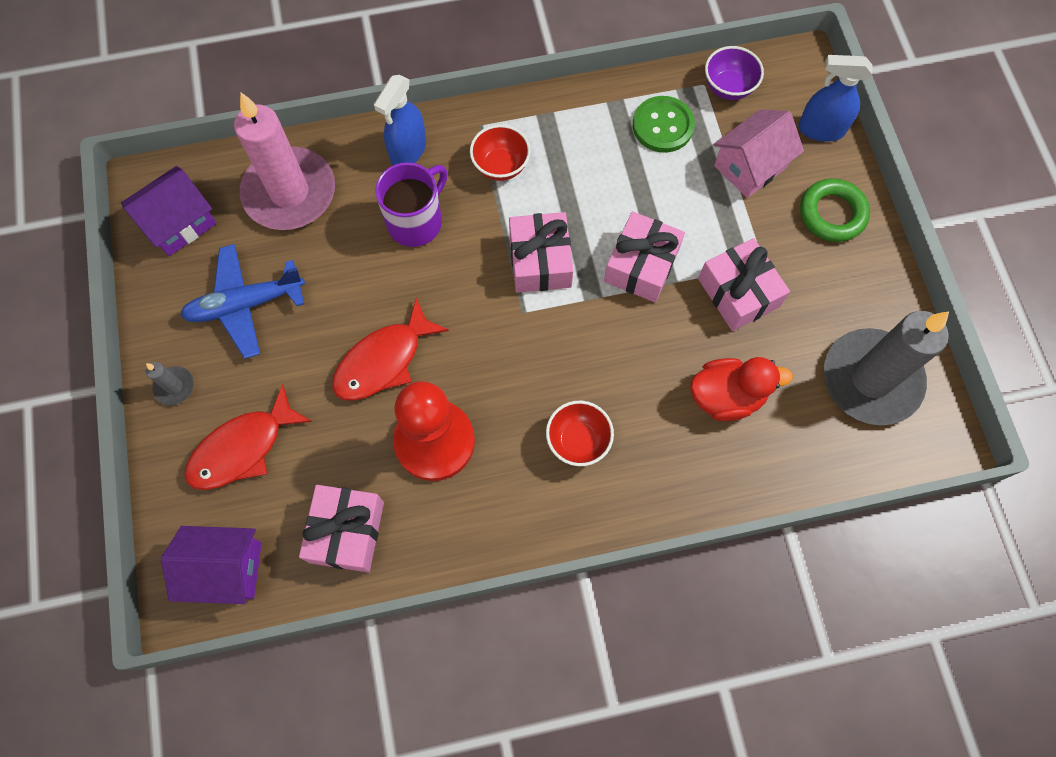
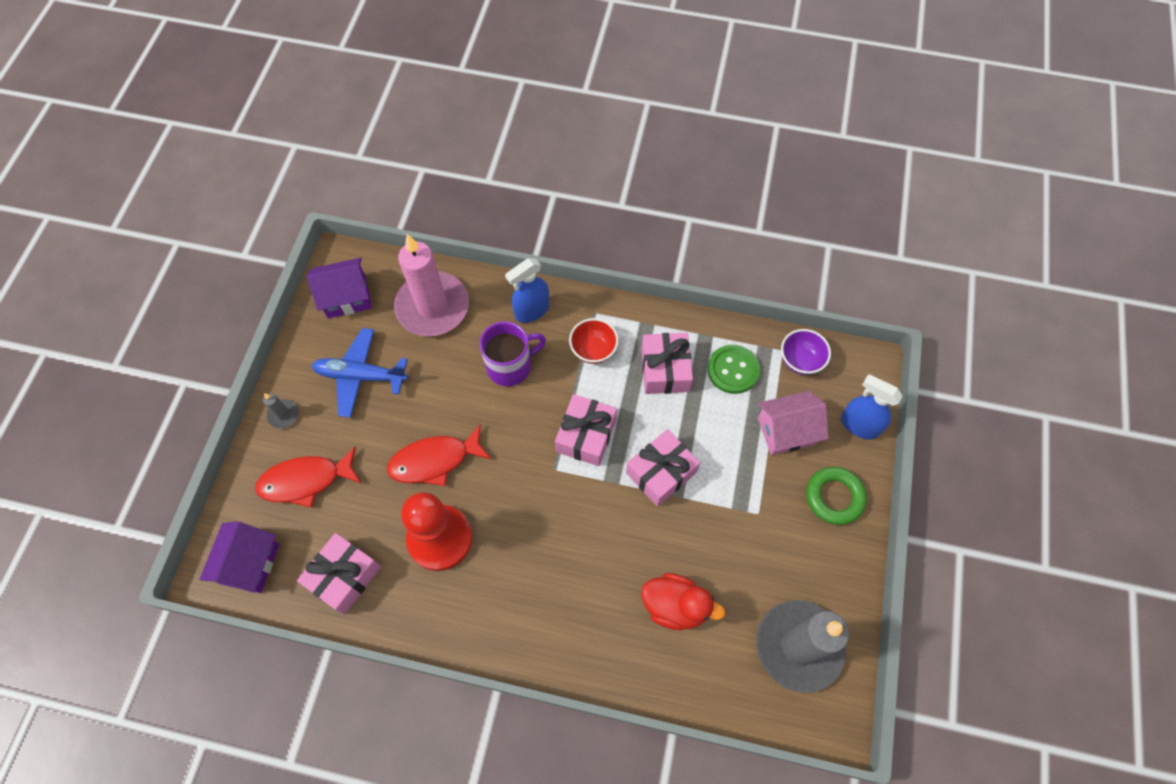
camera: 25 degrees right, 5 degrees down
purple house [161,526,262,604] -> purple house turned 75 degrees clockwise [199,522,279,593]
red bowl [546,401,614,466] -> none
pink gift [698,238,790,331] -> pink gift moved to [641,333,693,394]

